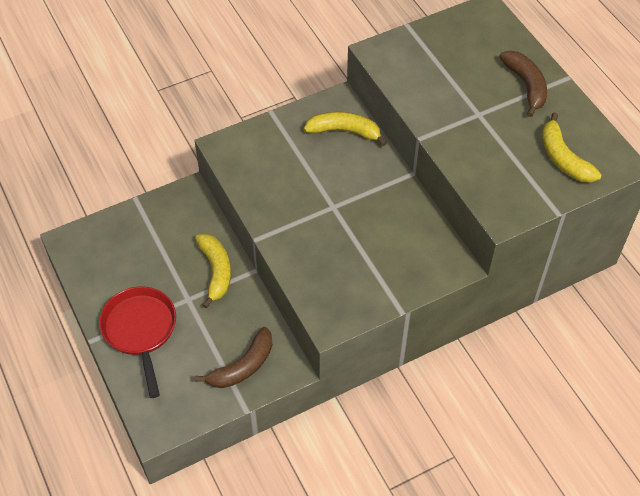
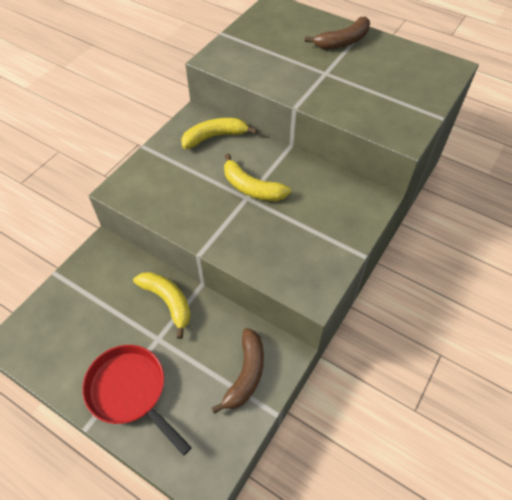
camera: 30 degrees left, 0 degrees up
brown banana [499,51,547,117] -> brown banana turned 105 degrees clockwise [305,17,370,50]
yellow banana [542,112,602,183] -> yellow banana moved to [224,153,291,201]

